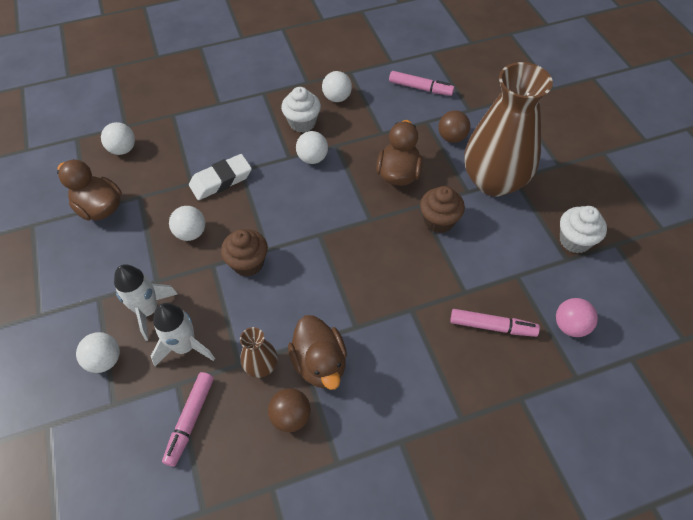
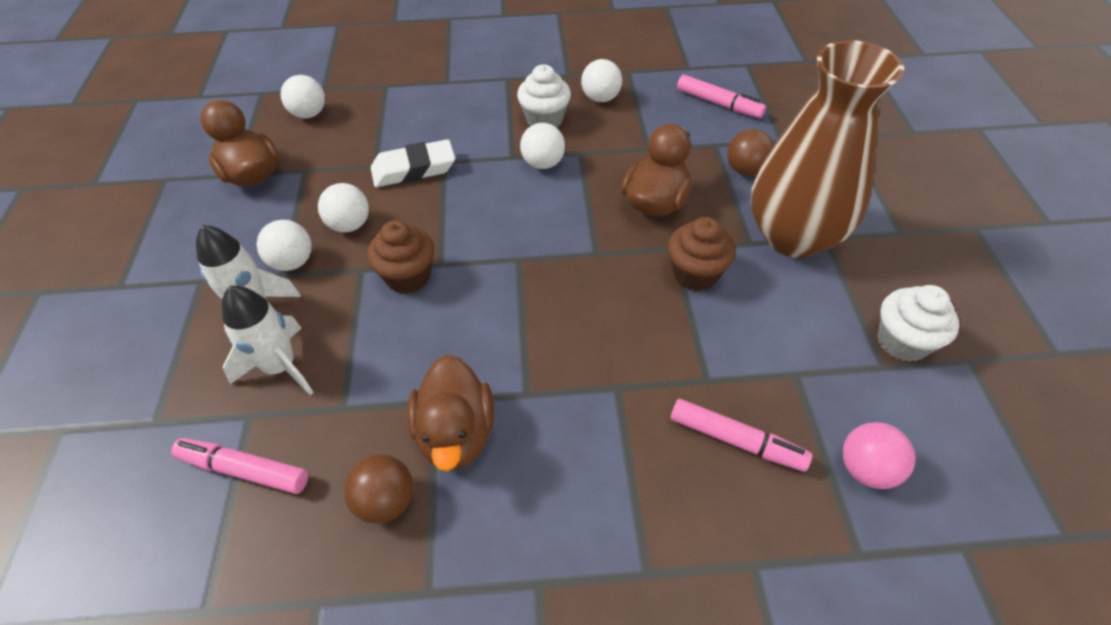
camera: 15 degrees right, 5 degrees down
white ball [76,332,120,373] -> white ball moved to [256,220,312,271]
pink marker [162,372,214,467] -> pink marker turned 75 degrees clockwise [171,438,308,494]
brown vase [240,327,278,378] -> none

